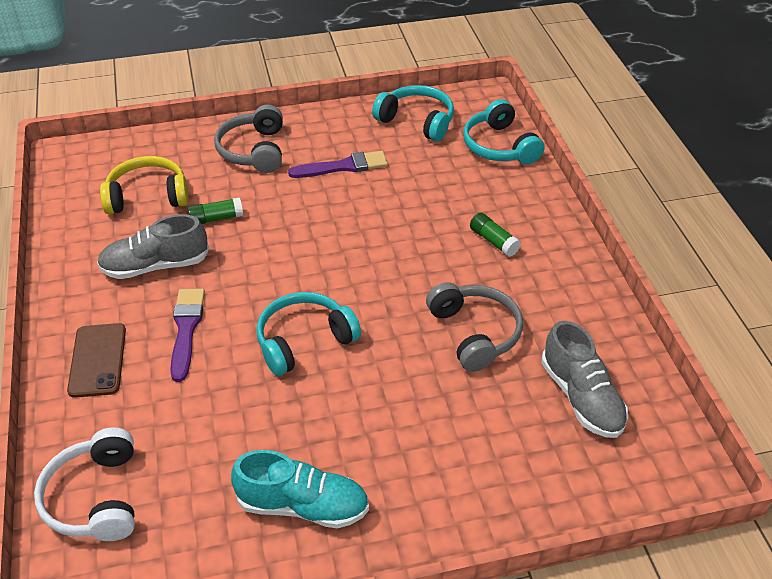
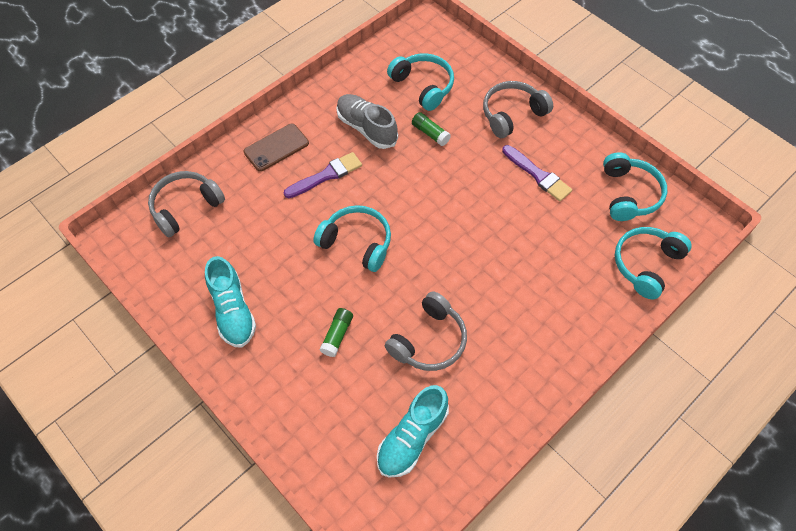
camera: 60 degrees right, 15 degrees up
white headphones [34,427,135,541] -> grey headphones [148,171,225,237]
yellow headphones [100,156,189,214] -> turquoise headphones [387,53,454,111]
green glue stick [470,213,521,257] -> green glue stick moved to [319,308,353,357]
grey shoe [541,321,628,438] -> turquoise shoe [377,385,449,478]

